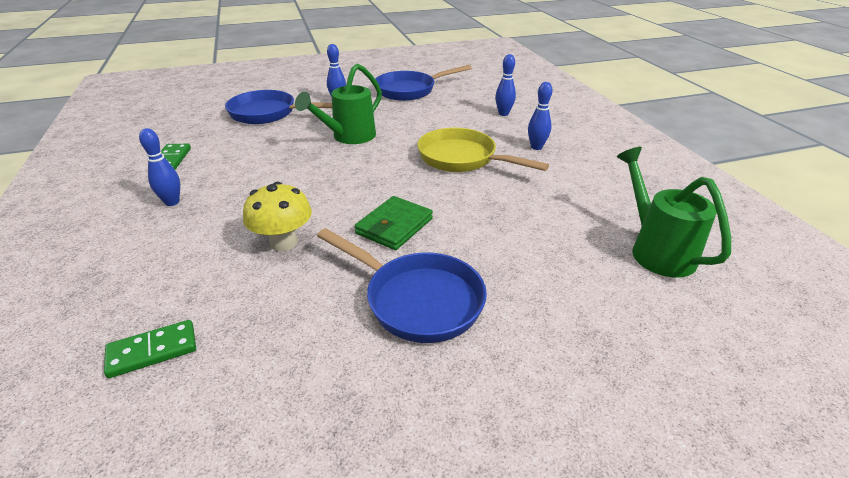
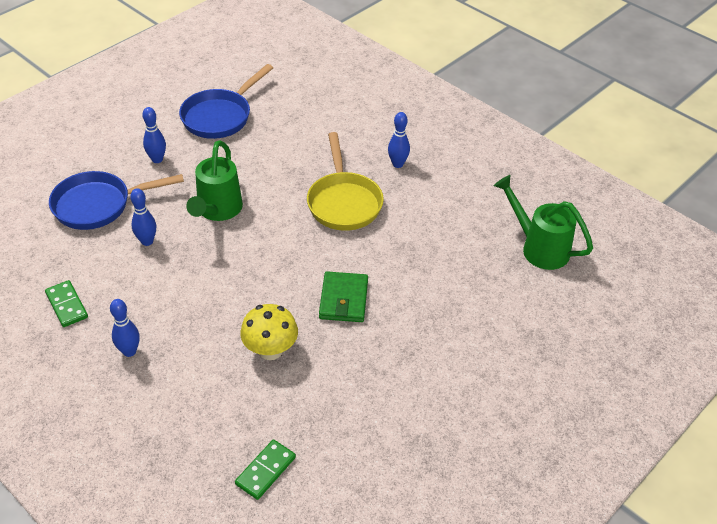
camera: 30 degrees left, 10 degrees up
blue pan [317,228,487,343] -> none
yellow pan [417,128,549,172] -> yellow pan turned 105 degrees counterclockwise [307,132,384,231]
blue bowling pin [495,54,516,116] -> blue bowling pin moved to [130,188,156,246]

